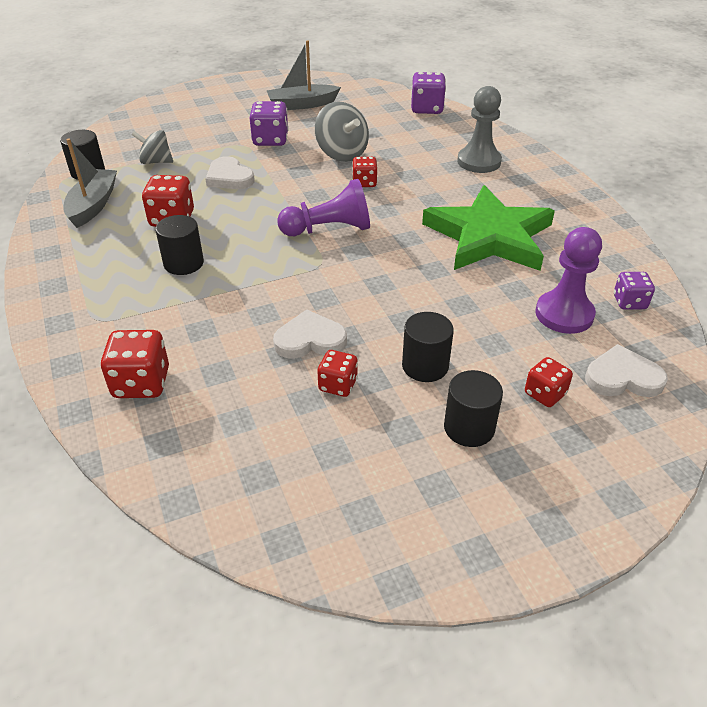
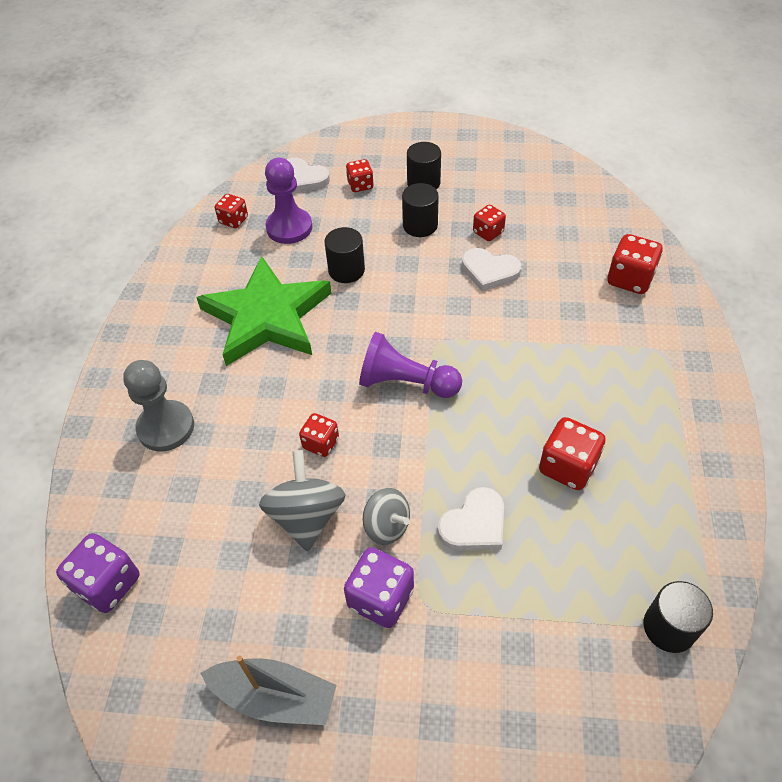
camera: 150 degrees left, 10 degrees up
grey boat [63,138,117,228] -> none
grey spinning top [132,130,173,164] -> grey spinning top moved to [363,488,410,545]
black cylinder [155,215,204,275] -> black cylinder moved to [324,227,365,283]
white heart [206,156,255,189] -> white heart turned 60 degrees clockwise [438,487,504,551]
purple dice [614,272,655,310] -> red dice [215,194,248,228]

